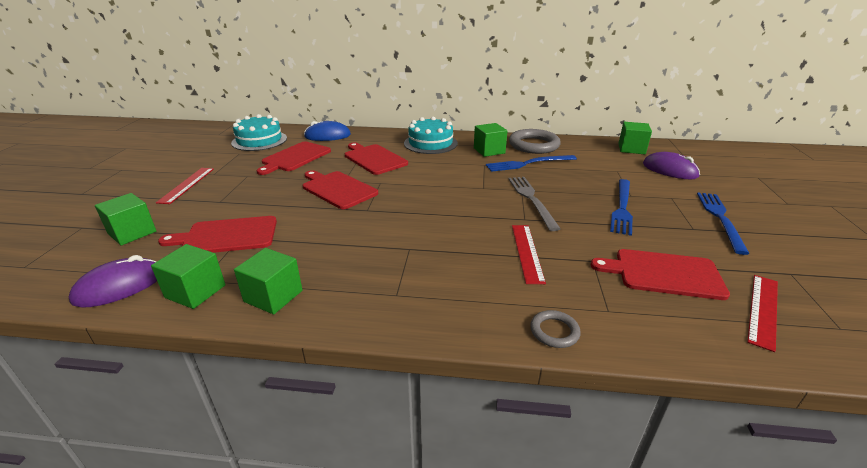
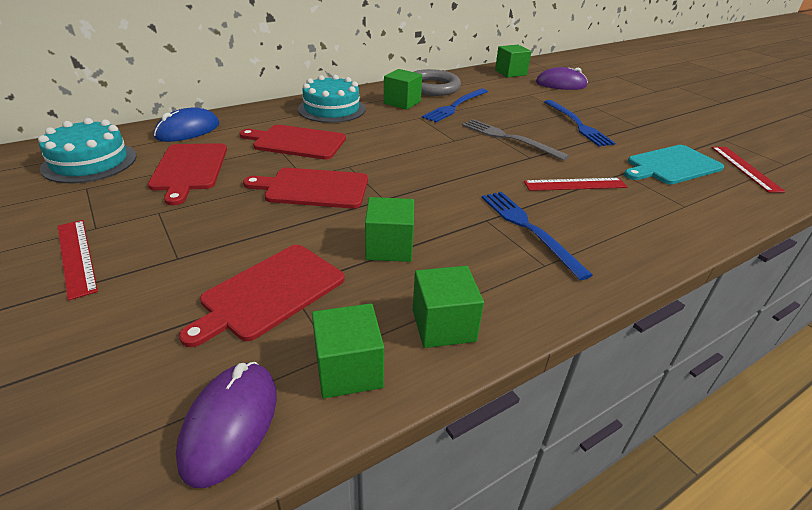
camera: 40 degrees left, 5 degrees up
green cube [95,193,156,246] -> green cube moved to [365,197,414,262]
red ruler [512,225,546,284] -> red ruler turned 60 degrees counterclockwise [524,178,627,191]
grey ring [530,310,581,348] -> none
red cutting board [591,249,730,300] -> turquoise cutting board [624,145,724,184]
blue fork [697,192,750,255] -> blue fork moved to [482,192,593,280]

